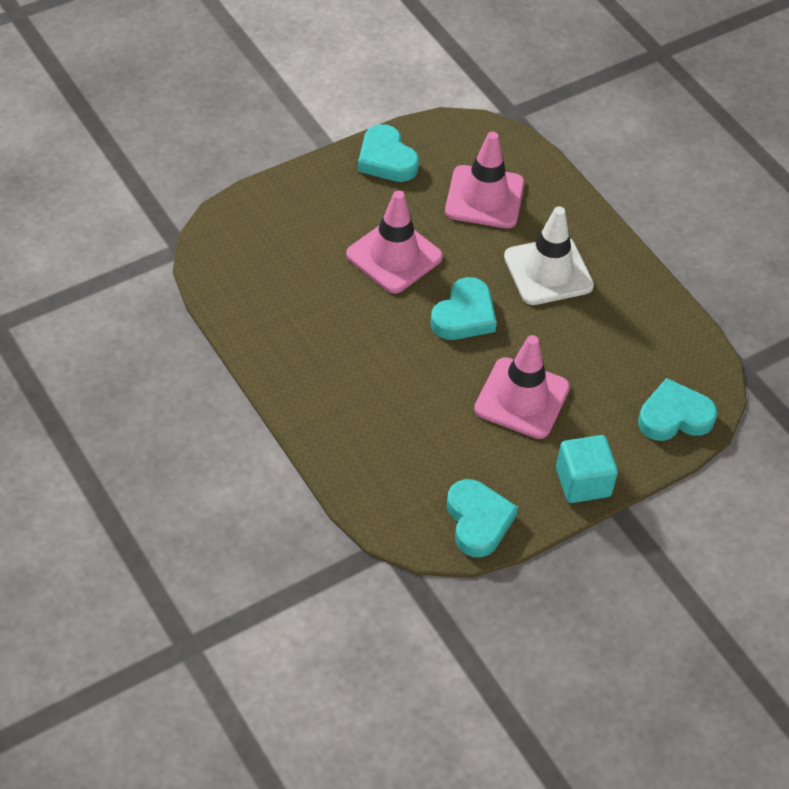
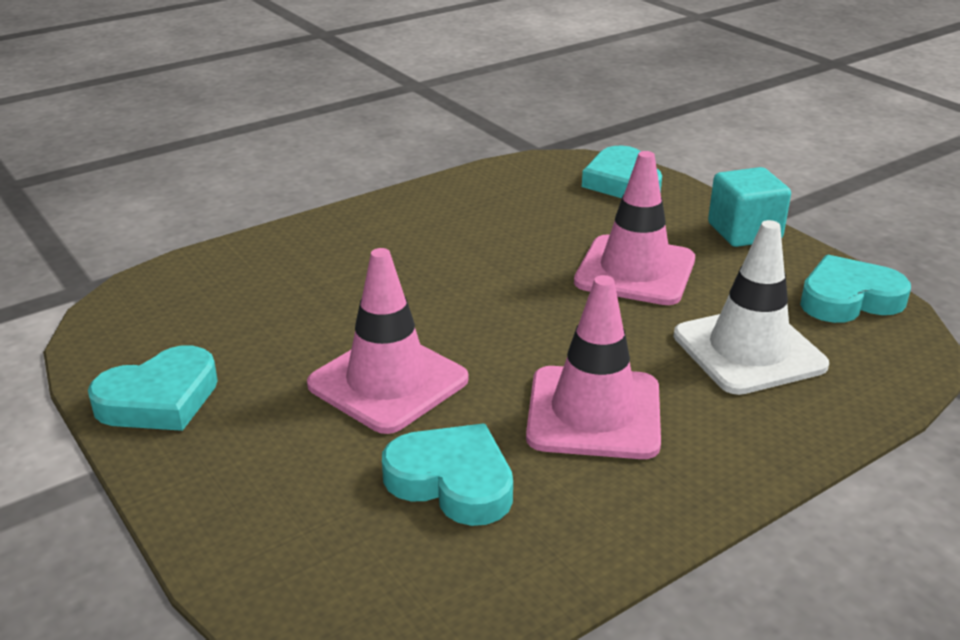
camera: 90 degrees left, 20 degrees down
turquoise heart [431,277,497,340] -> turquoise heart moved to [382,424,513,526]
pink traffic cone [445,132,524,228] -> pink traffic cone moved to [526,275,661,459]
white traffic cone [504,206,594,305] -> white traffic cone moved to [673,220,829,395]

